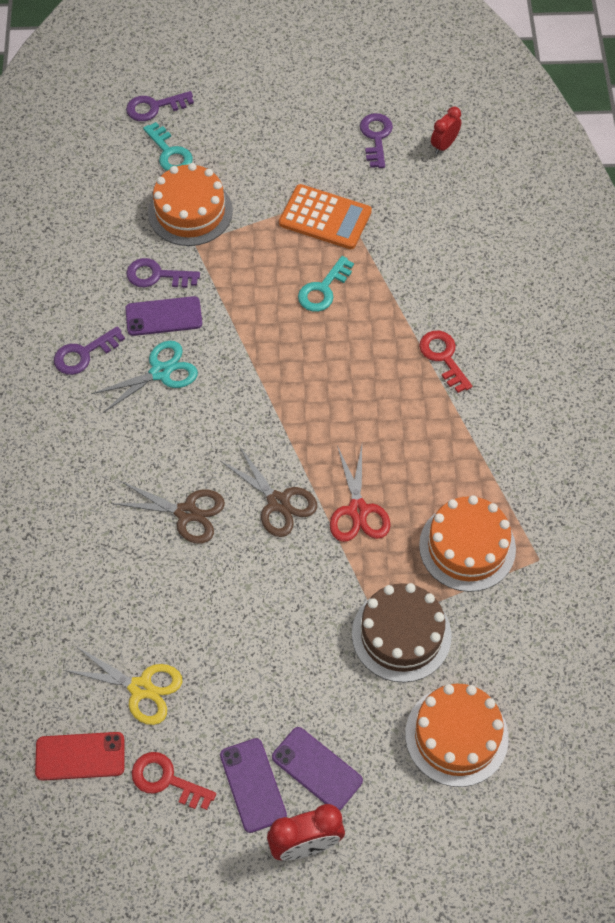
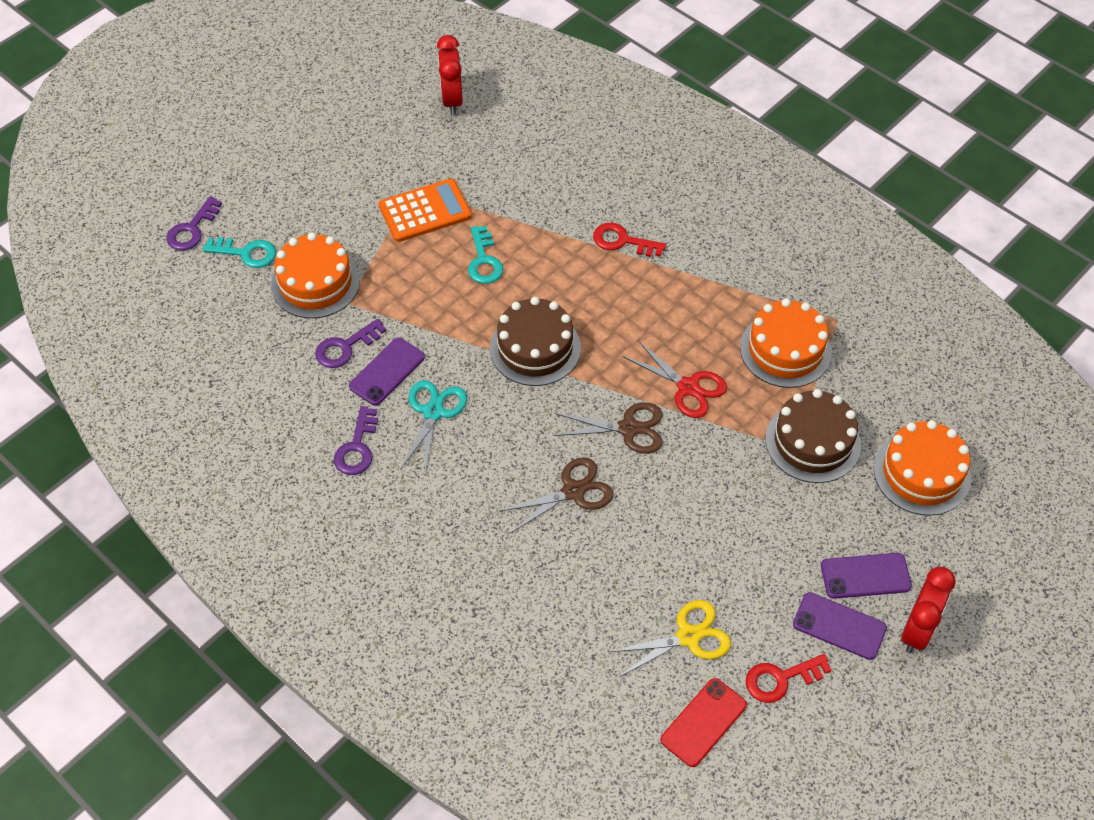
camera: 45 degrees left, 5 degrees down
purple key [360,113,393,168] -> none
red clock [431,107,461,154] -> red clock [437,35,463,115], size x1.57
none -> brown cake [490,297,581,386]

